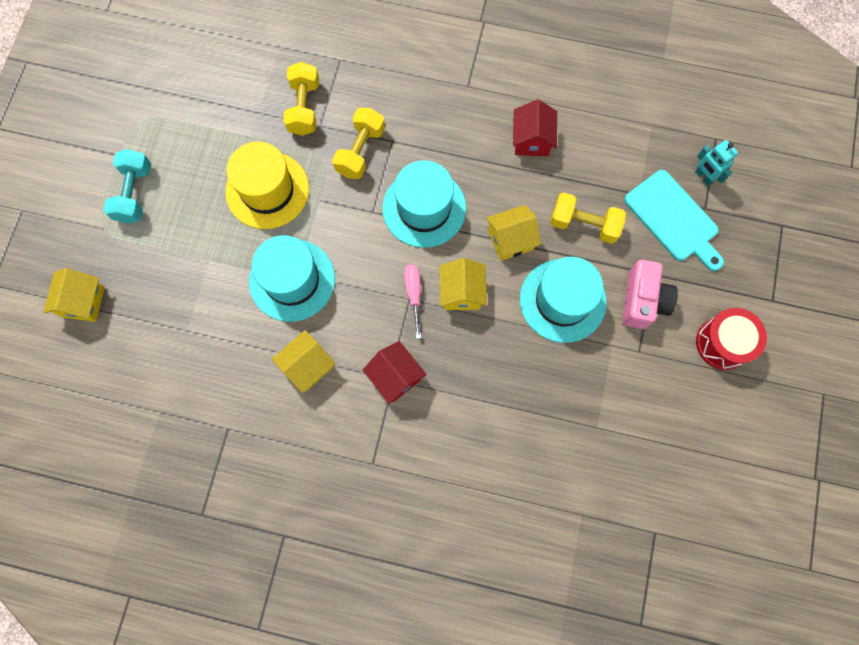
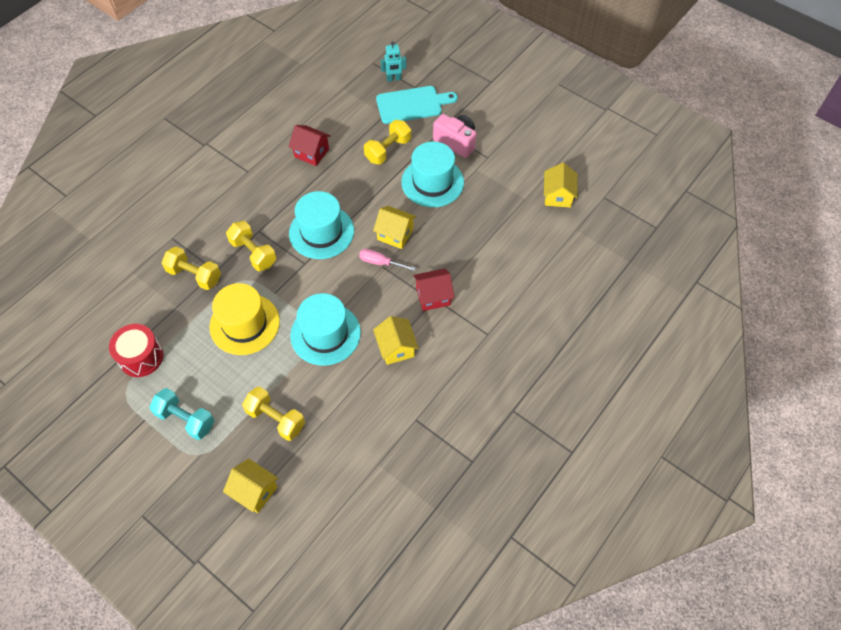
camera: 65 degrees left, 15 degrees down
yellow house [486,205,541,261] -> yellow house moved to [544,163,578,208]
red drum [696,308,767,370] -> red drum moved to [109,324,163,377]
none -> yellow dumbbell [242,387,305,441]

